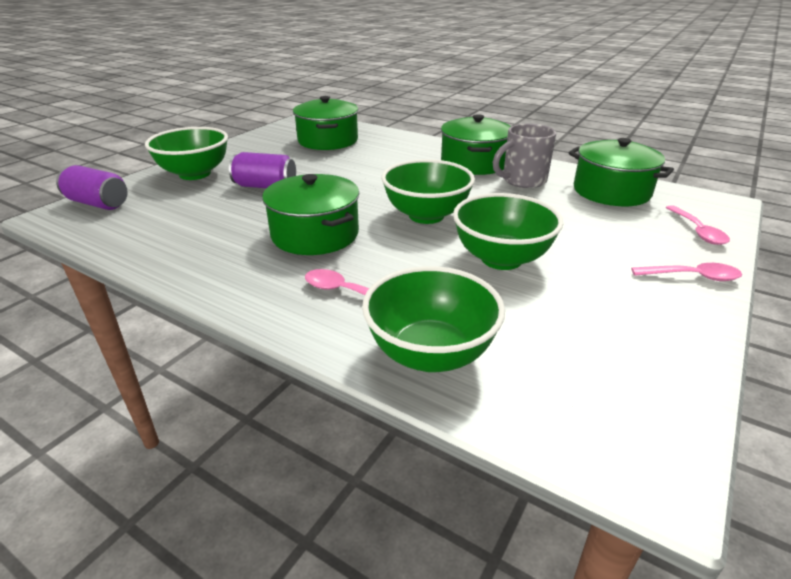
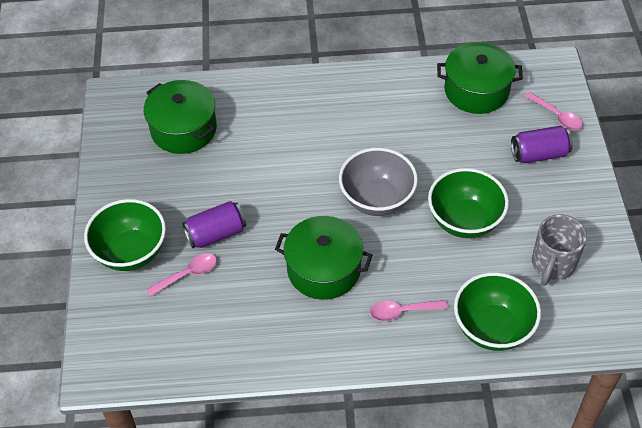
camera: 35 degrees left, 20 degrees up
purple can [56,165,128,210] -> purple can moved to [511,126,573,163]
green bowl [381,159,475,224] -> grey bowl [339,148,418,216]
green pot [441,114,511,175] -> none
grey mug [493,124,556,188] -> grey mug moved to [532,214,587,285]
pink spoon [631,263,742,281] -> pink spoon moved to [146,253,217,296]

